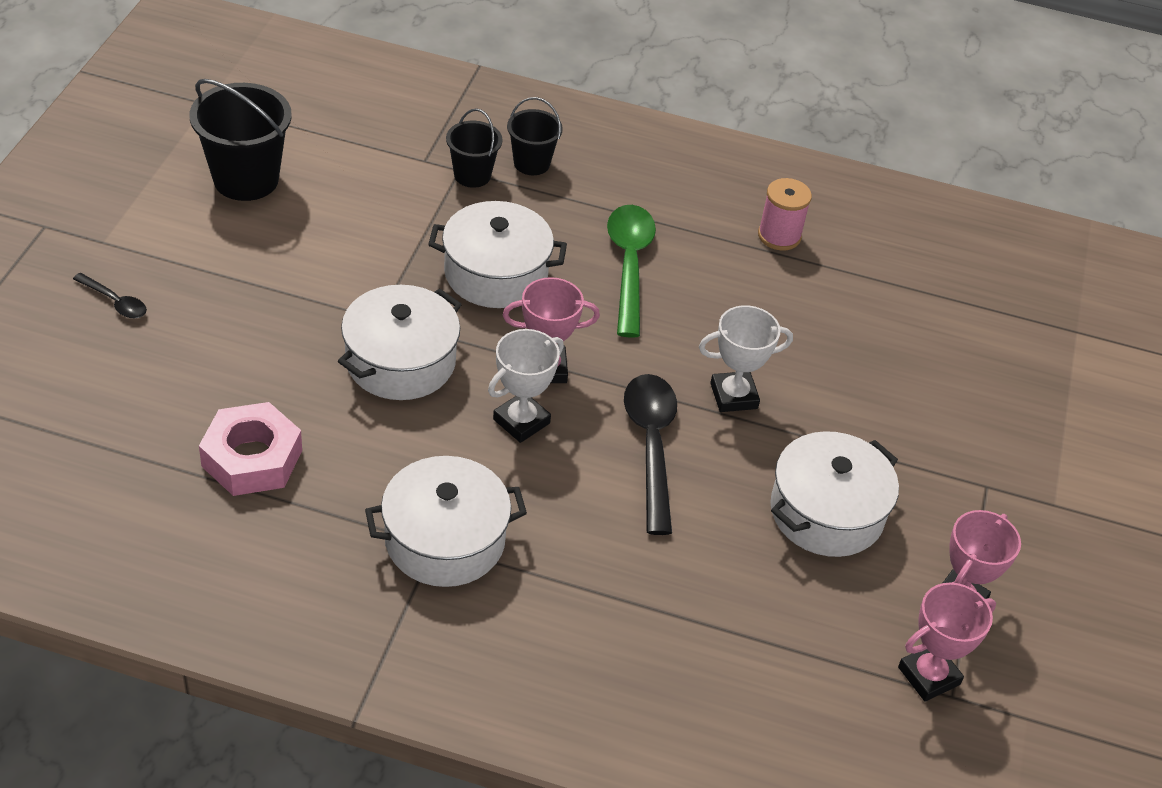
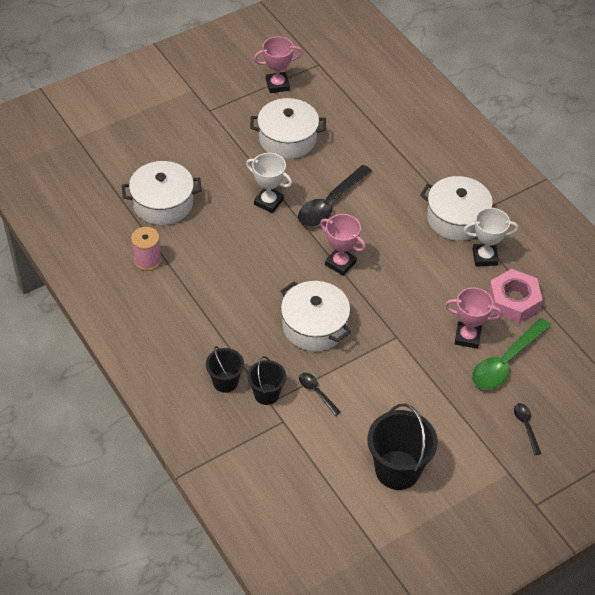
camera: 135 degrees left, 5 degrees up
white pot [338,285,462,400] -> white pot moved to [122,161,202,225]
white trophy [488,329,564,443] -> white trophy moved to [464,208,518,266]
green spoon [607,205,656,338] -> green spoon moved to [472,318,551,390]
pink trophy [898,583,996,702] -> pink trophy moved to [445,287,502,349]
none -> black spoon [299,373,341,416]

